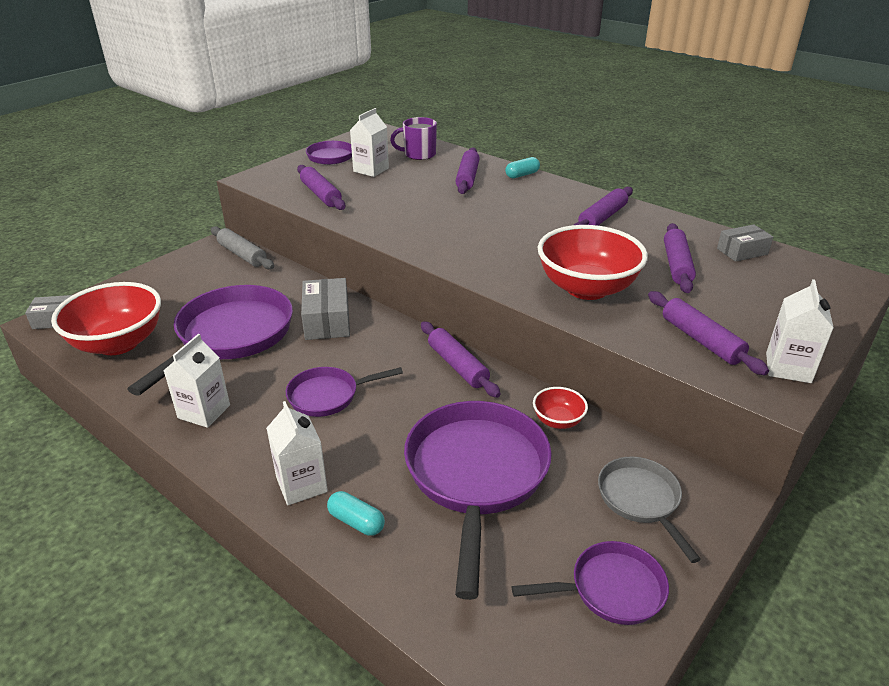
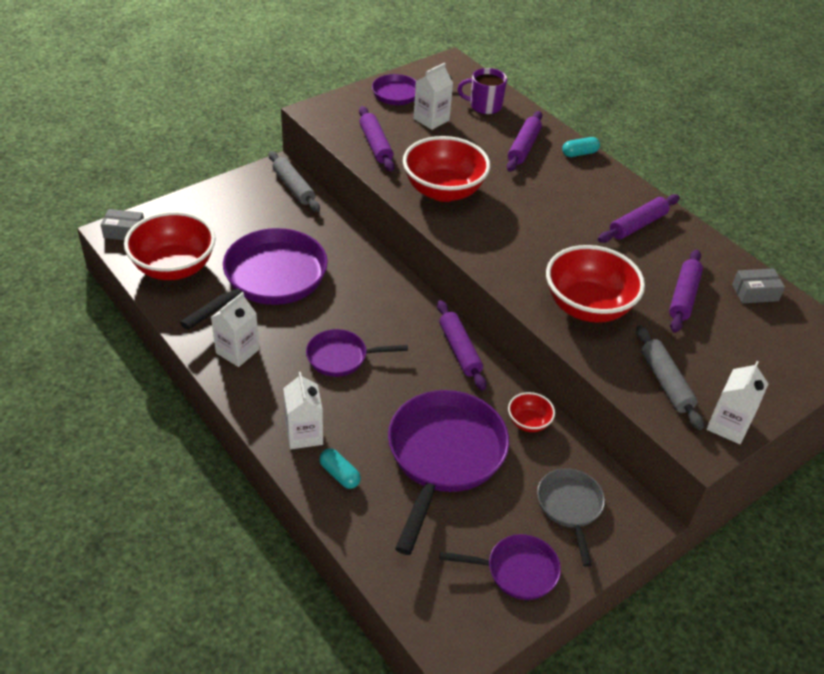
camera: 10 degrees right, 10 degrees up
grey box [301,278,350,340] -> none
purple rolling pin [648,291,769,375] -> grey rolling pin [636,325,704,430]
none -> red bowl [403,136,490,202]

